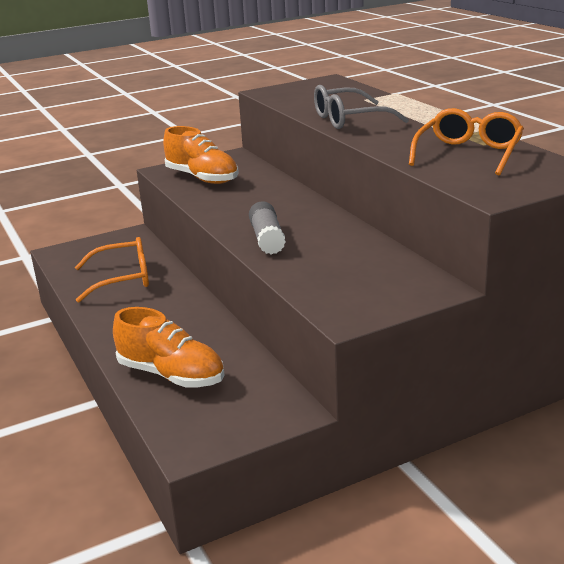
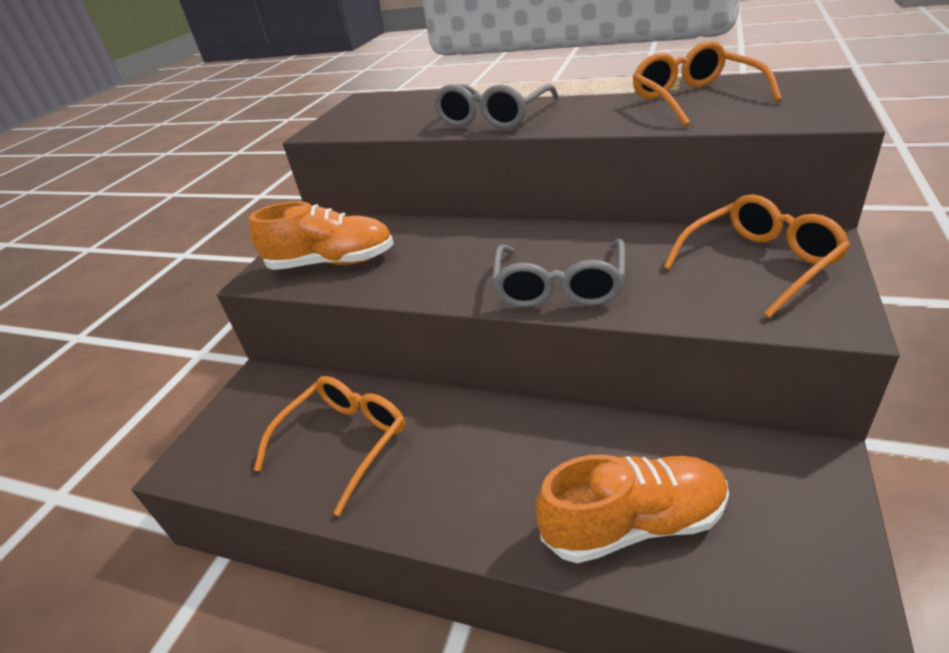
camera: 40 degrees left, 10 degrees up
grey glue stick [249,201,286,255] -> grey glasses [492,239,626,308]
none -> orange glasses [663,194,851,318]

